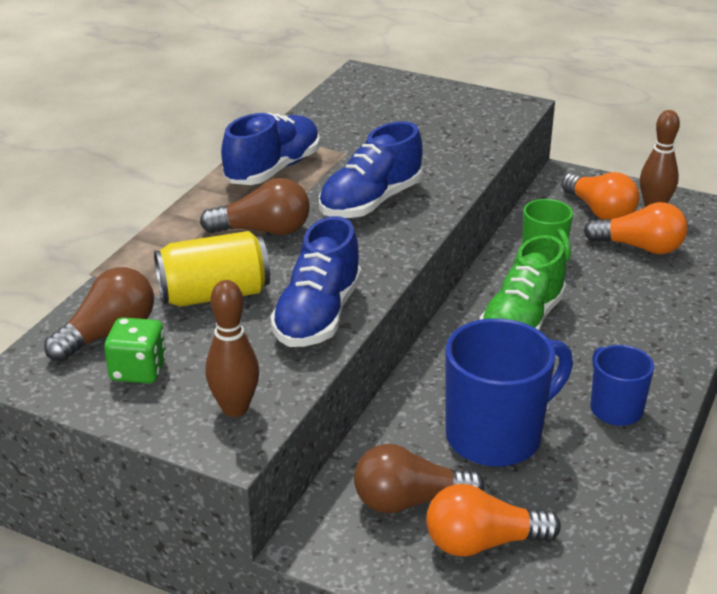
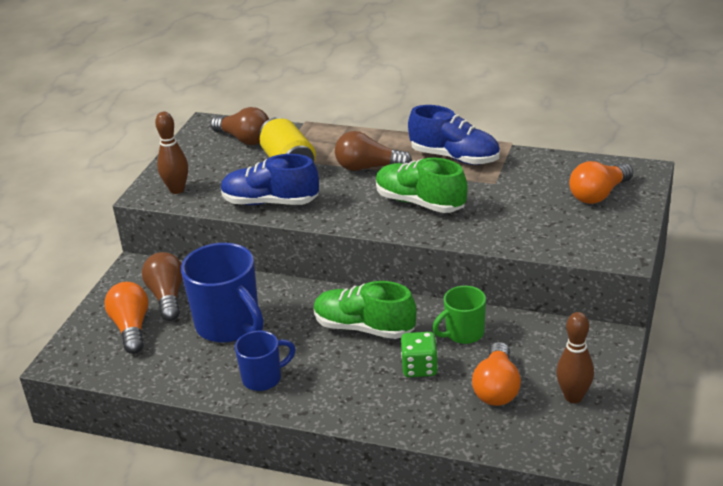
camera: 85 degrees right, 0 degrees up
green dice [104,317,166,384] -> green dice moved to [401,332,438,377]
brown light bulb [200,178,310,235] -> brown light bulb turned 105 degrees clockwise [335,131,412,171]
blue shoe [319,121,423,218] -> green shoe [376,158,468,213]
orange light bulb [562,172,639,220] -> orange light bulb moved to [569,161,633,204]

